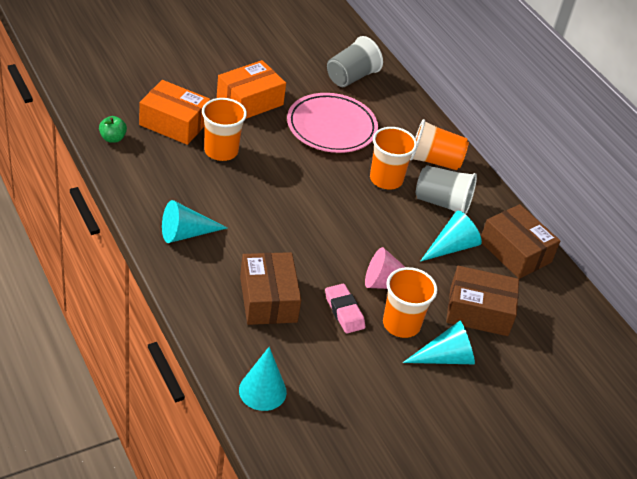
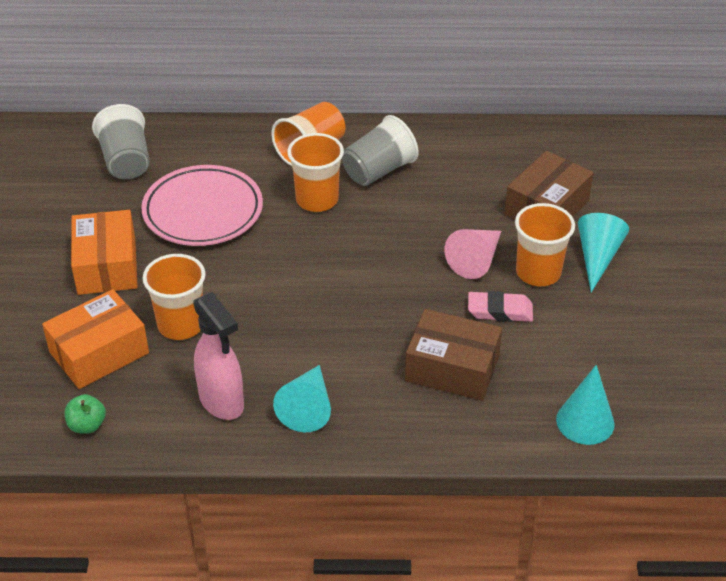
camera: 55 degrees left, 0 degrees up
turquoise cone [420,211,482,262] -> none
brown box [481,204,560,279] -> none
none -> pink spray bottle [193,292,244,420]

